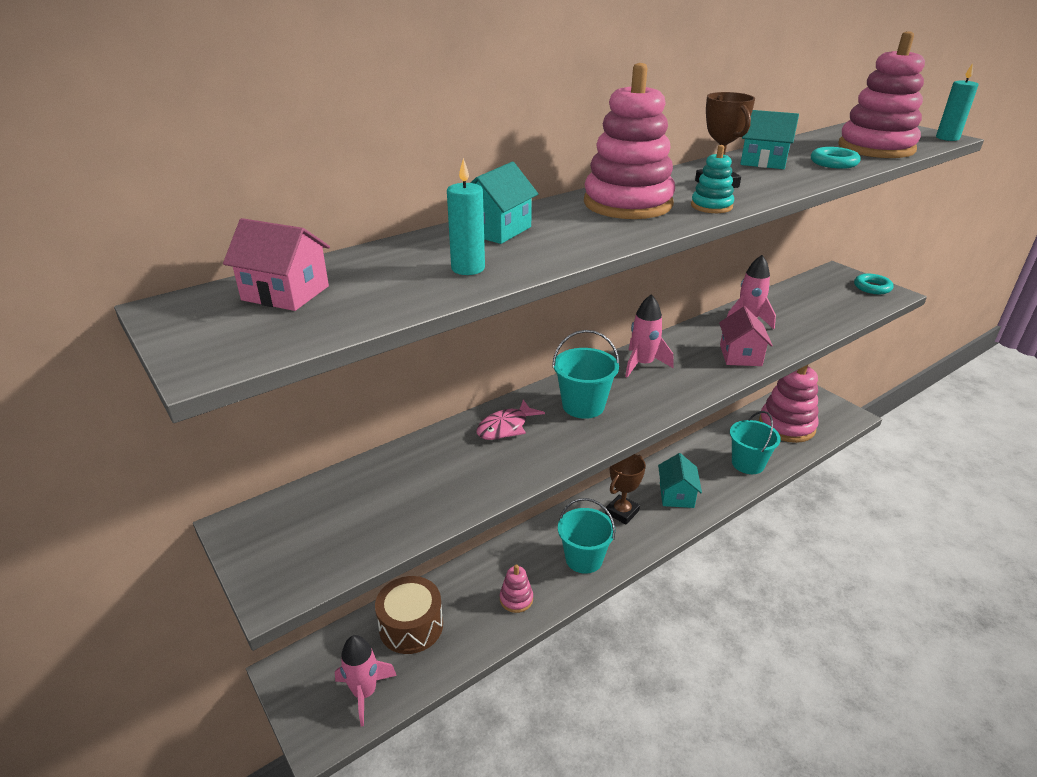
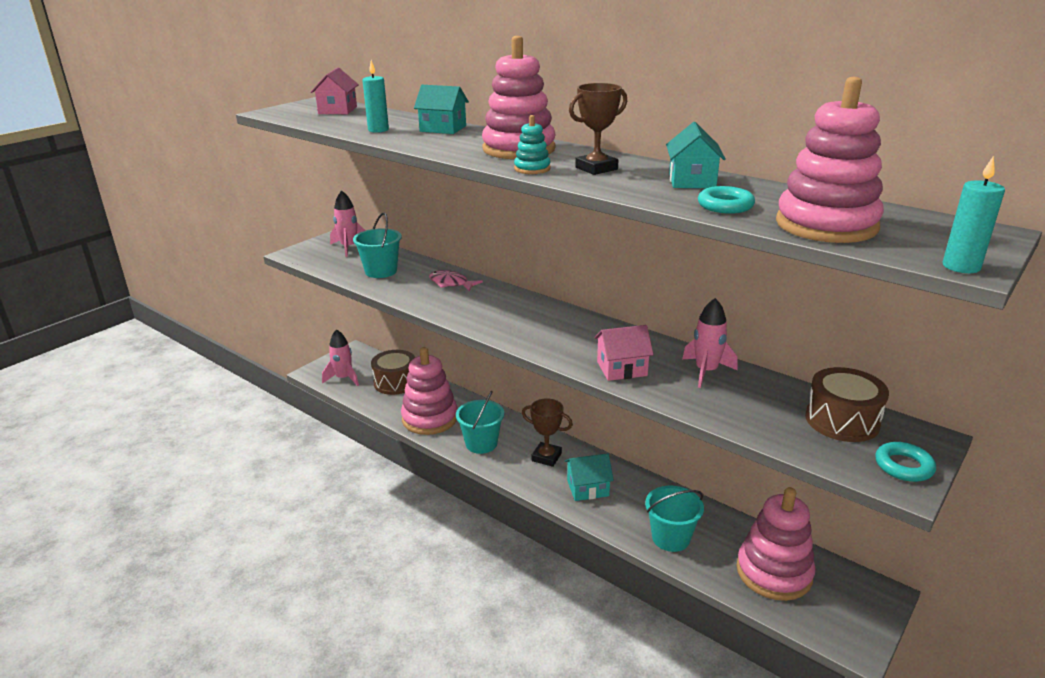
camera: 75 degrees right, 5 degrees down
pink stacking toy [500,565,533,613] -> pink stacking toy [401,347,457,435], size x2.17
turquoise bucket [552,330,620,419] -> turquoise bucket moved to [353,213,402,278]
pink rocket [625,294,674,377] -> pink rocket moved to [330,191,366,257]
none -> brown drum [805,367,889,442]

